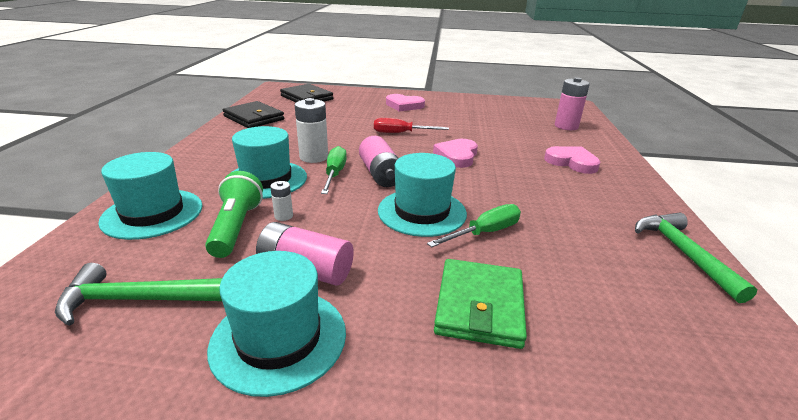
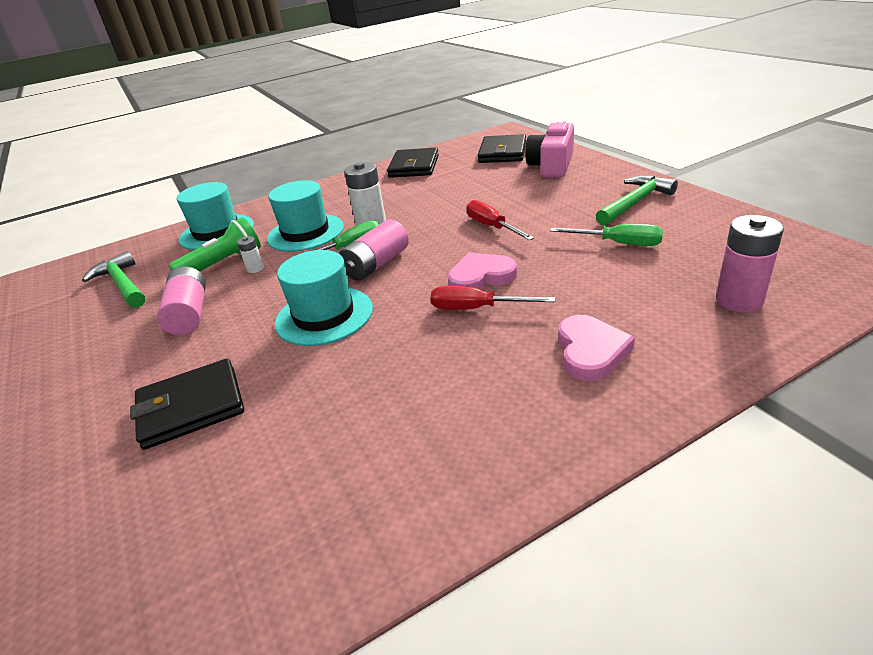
camera: 60 degrees right, 5 degrees up
turquoise hat [207,251,346,397] -> none
pink heart [386,94,425,111] -> none
green screwdriver [427,204,521,248] -> green screwdriver moved to [550,224,663,246]
green wallet [434,259,527,349] -> black wallet [130,358,244,450]
green hammer [635,212,757,303] -> green hammer moved to [596,176,678,225]
none -> red screwdriver [431,286,555,310]
none -> pink camera [525,120,574,177]

